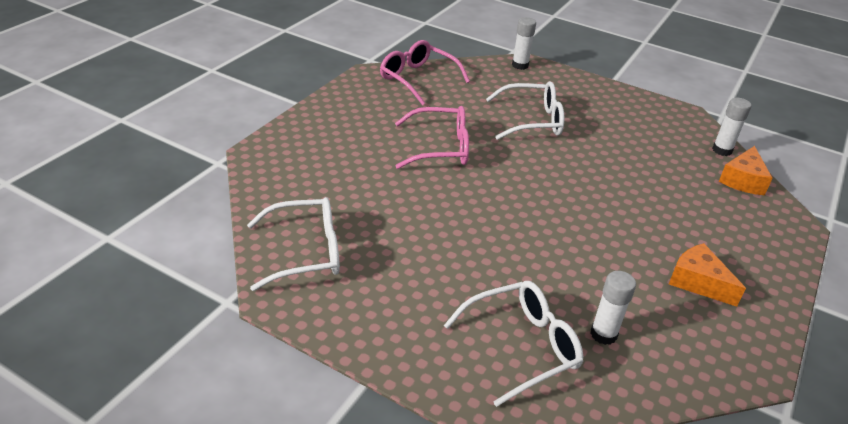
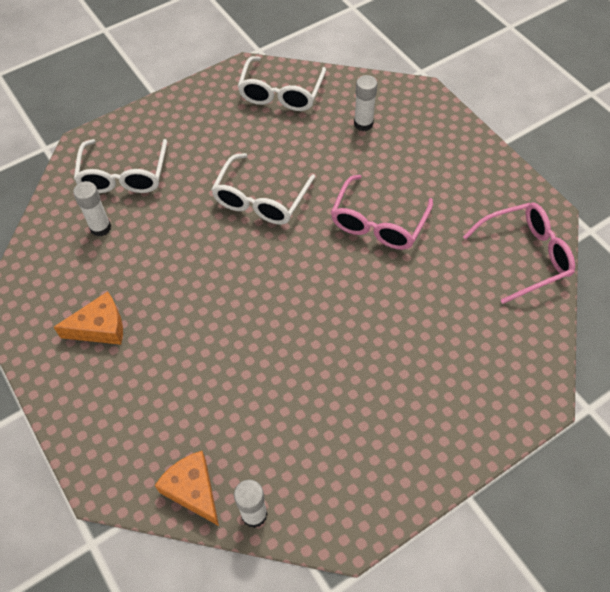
camera: 120 degrees right, 20 degrees up
white glasses [486,81,564,140] -> white glasses moved to [211,153,315,224]
white glue stick [512,17,536,70] -> white glue stick moved to [354,75,377,131]

